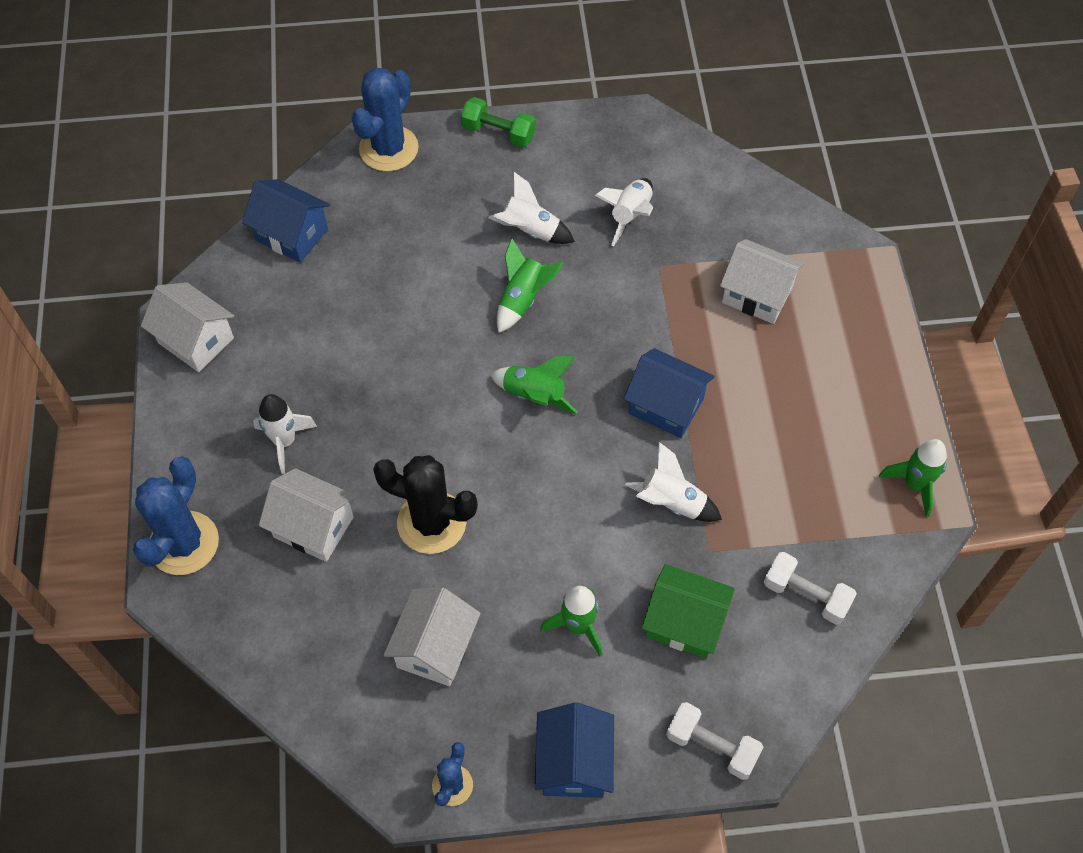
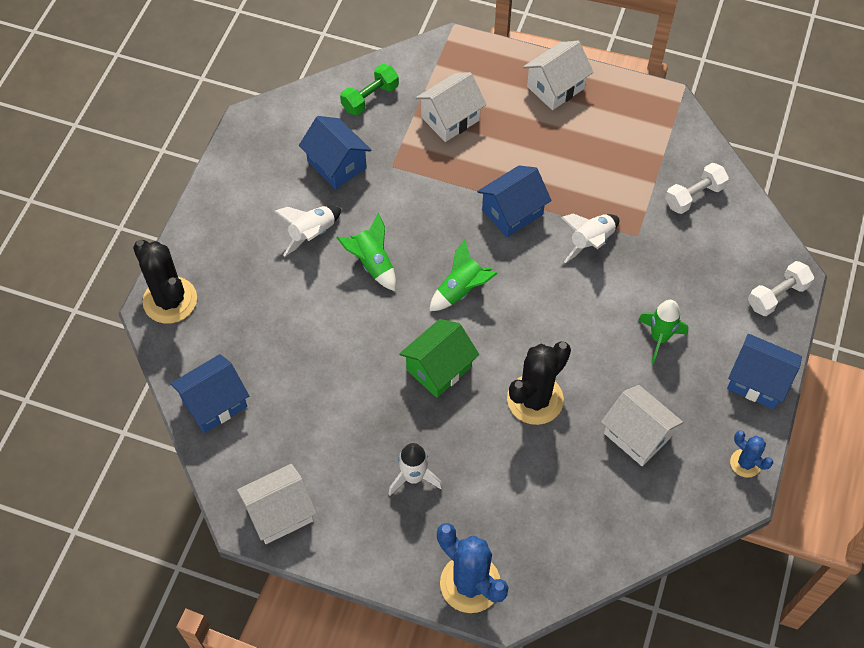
camera: 65 degrees left, 0 degrees up
white house [259,468,356,562] -> white house moved to [523,41,594,110]
blue cactus [352,68,419,172] -> black cactus [133,240,197,323]
green dumbbell [461,97,536,148] -> green dumbbell moved to [340,64,399,115]
white rocket [595,178,653,246] -> blue house [299,116,371,189]
green house [642,564,735,658] -> green house moved to [399,319,479,398]
green rocket [879,439,947,518] -> none

